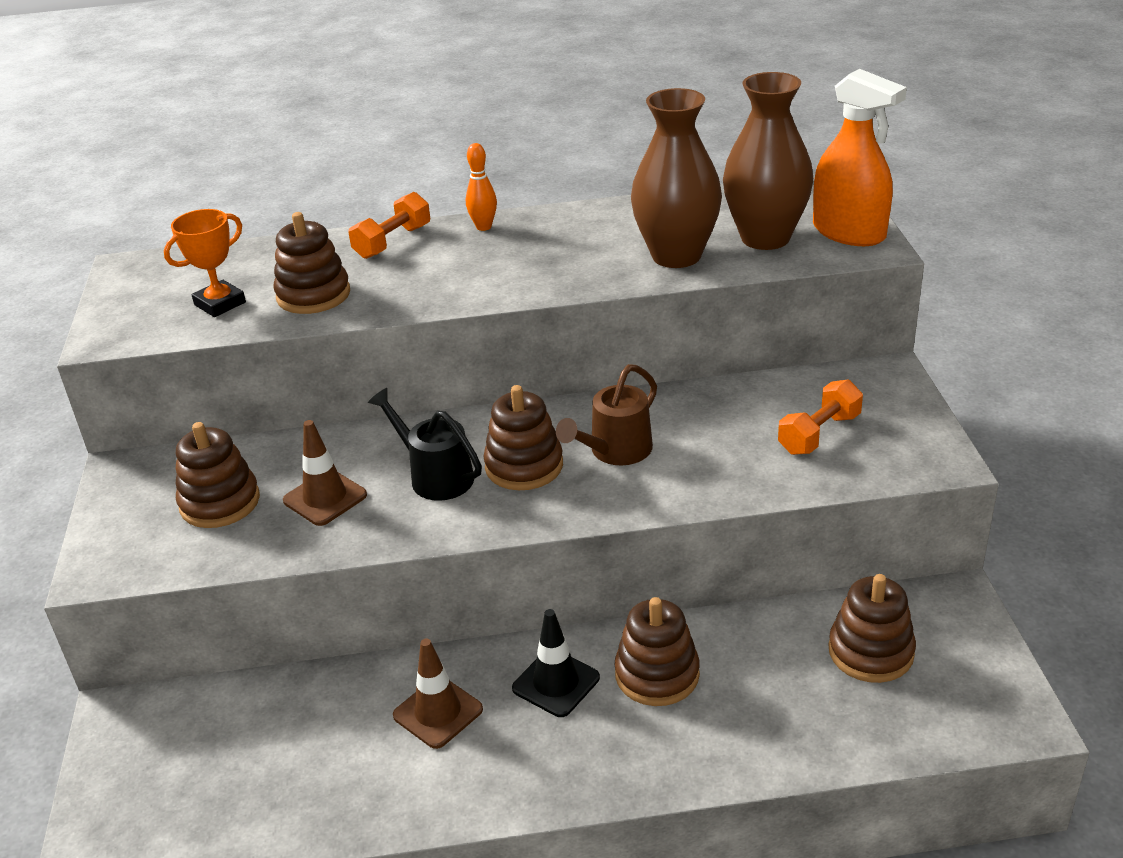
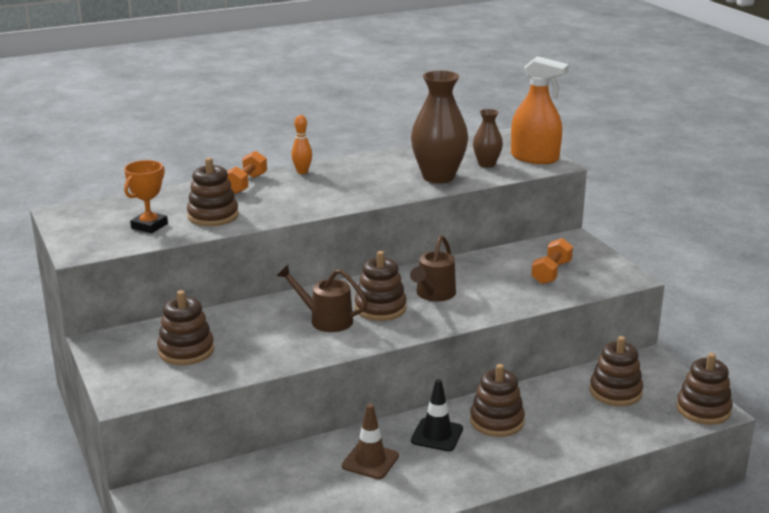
camera: 20 degrees left, 10 degrees down
brown traffic cone [283,420,367,526] -> none
black watering can [368,388,482,501] -> brown watering can [277,265,368,332]
brown vase [723,72,813,250] -> brown vase [473,109,503,168], size x0.54
none -> brown stacking toy [676,353,733,425]

